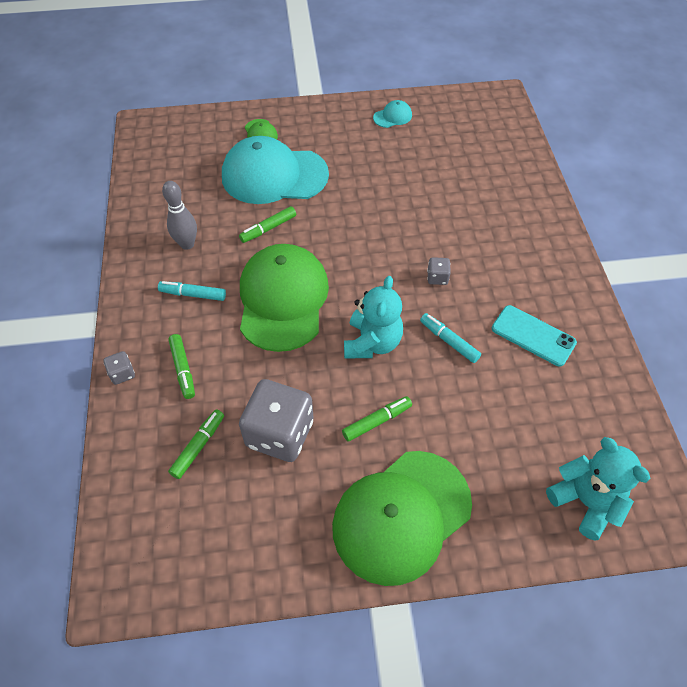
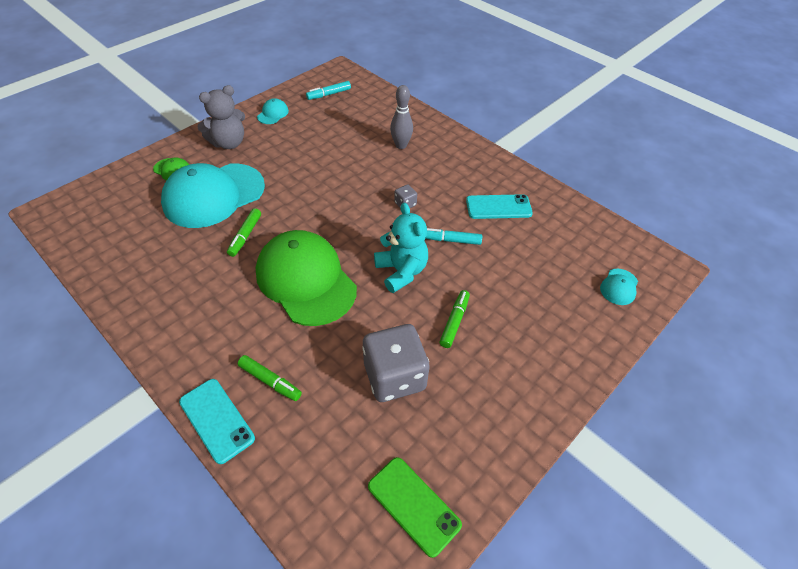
camera: 40 degrees left, 5 degrees down
grey dice [103,351,135,385] -> turquoise phone [179,379,255,464]
turquoise marker [158,281,226,301] -> turquoise marker moved to [306,81,351,100]
grey bowling pin [162,181,197,250] -> grey bowling pin moved to [390,85,413,149]
green marker [168,409,224,479] -> none
green cap [332,451,472,586] -> none
turquoise teddy bear [546,437,651,541] -> turquoise cap [600,269,638,305]
none -> grey teddy bear [198,85,245,149]
none -> green phone [368,457,462,558]

